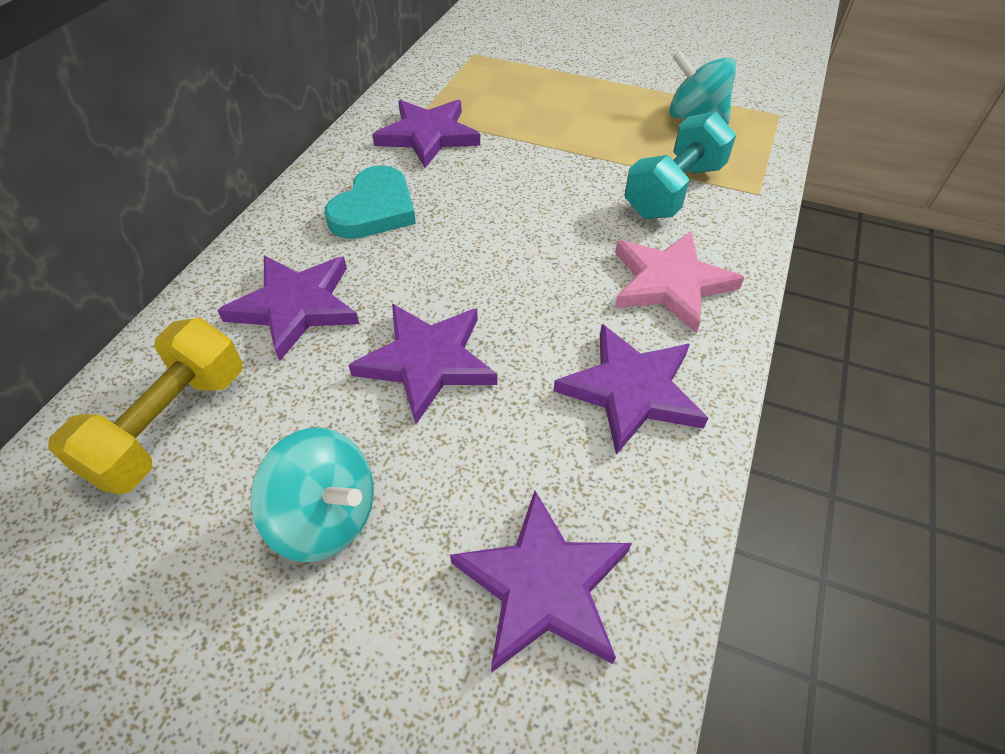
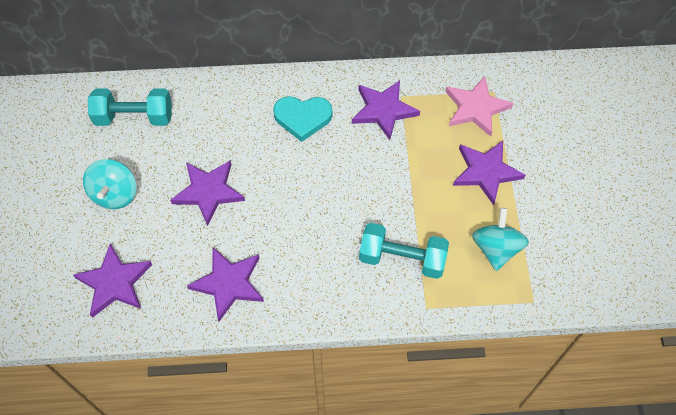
camera: 65 degrees right, 10 degrees up
yellow dumbbell [48,318,242,495] -> turquoise dumbbell [88,89,172,126]
purple star [217,256,359,361] -> purple star moved to [453,141,525,205]
pink star [615,231,745,334] -> pink star moved to [445,76,513,137]

